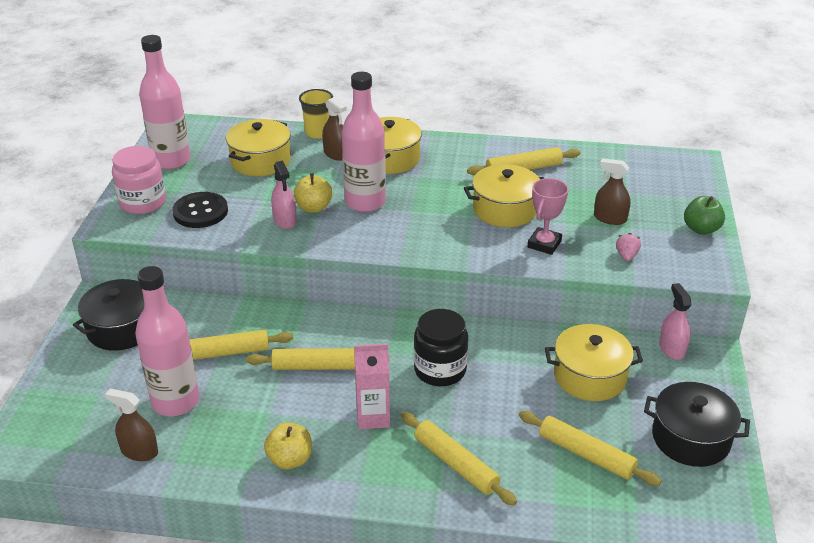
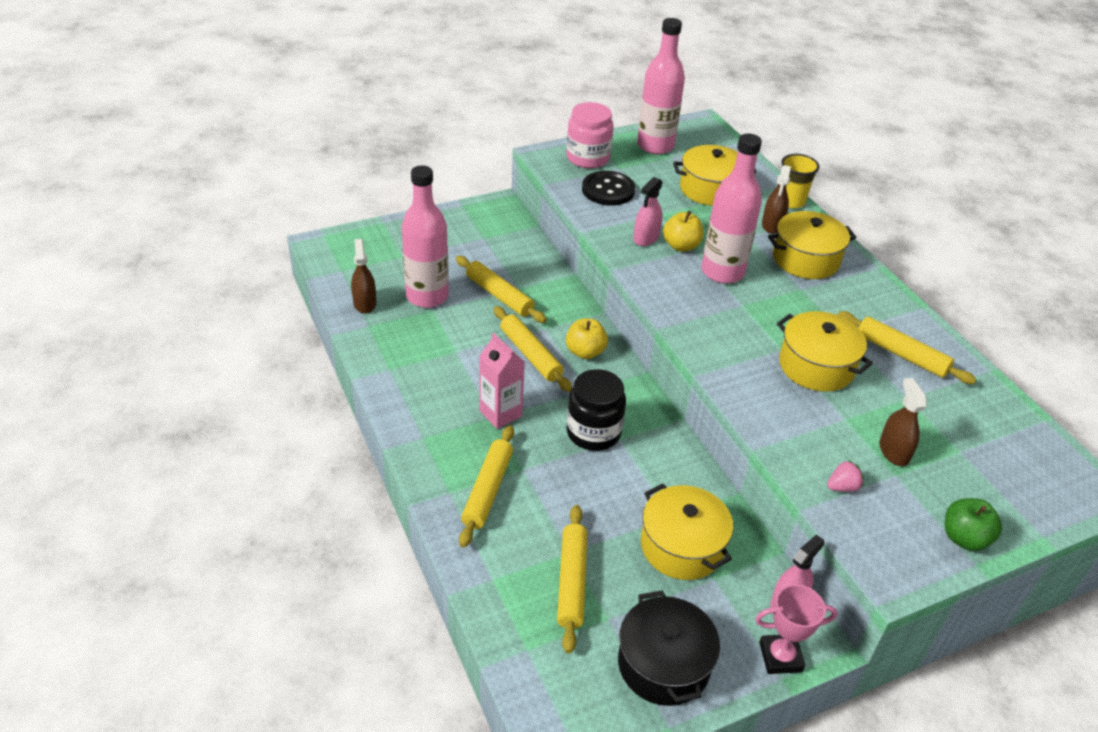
camera: 55 degrees right, 5 degrees up
black pot [73,279,144,351] -> none
yellow apple [264,422,312,469] -> yellow apple moved to [566,318,608,359]
pink trophy [527,178,569,255] -> pink trophy moved to [755,584,837,674]

